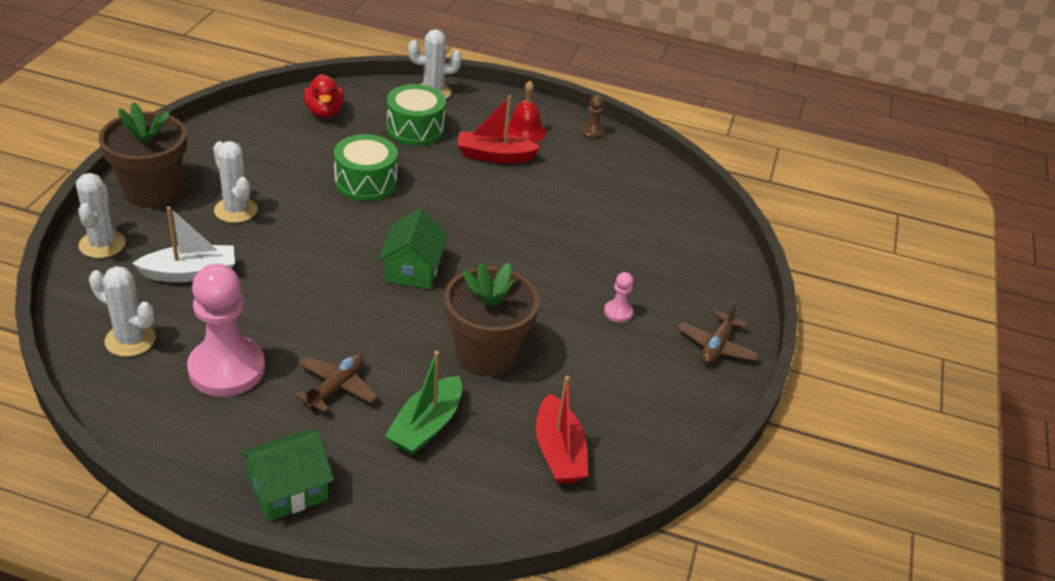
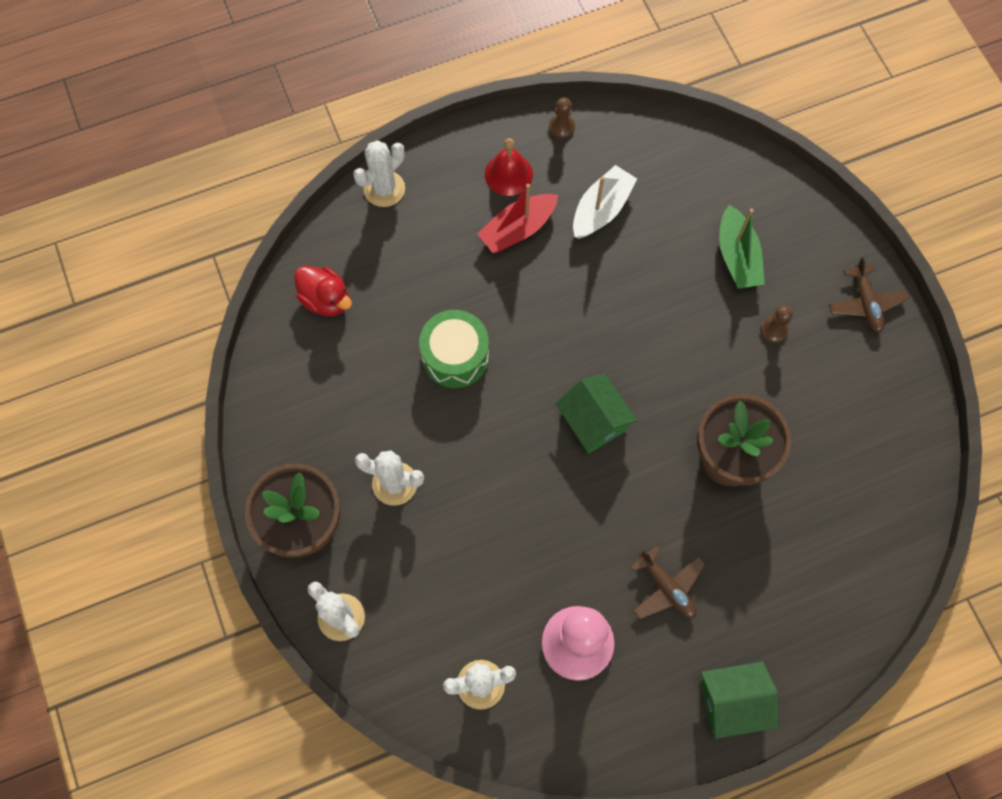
camera: 35 degrees left, 30 degrees up
white boat [132,206,235,282] -> white boat moved to [573,165,637,239]
green house [239,430,334,522] -> green house turned 60 degrees clockwise [701,662,779,739]
brown plane [295,354,378,413] -> brown plane turned 150 degrees clockwise [630,545,706,619]
green boat [385,351,462,455] -> green boat moved to [719,205,765,289]
green drum [387,84,446,146] -> none
red boat [536,376,588,484] -> none
pink pawn [604,272,633,323] -> brown pawn [760,305,793,343]

